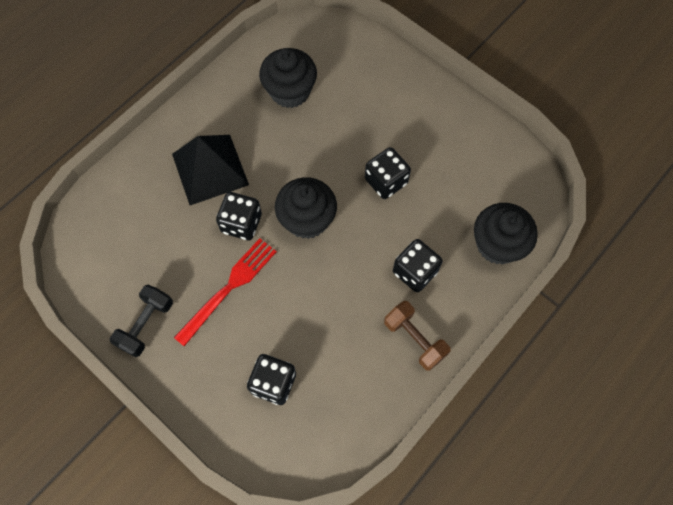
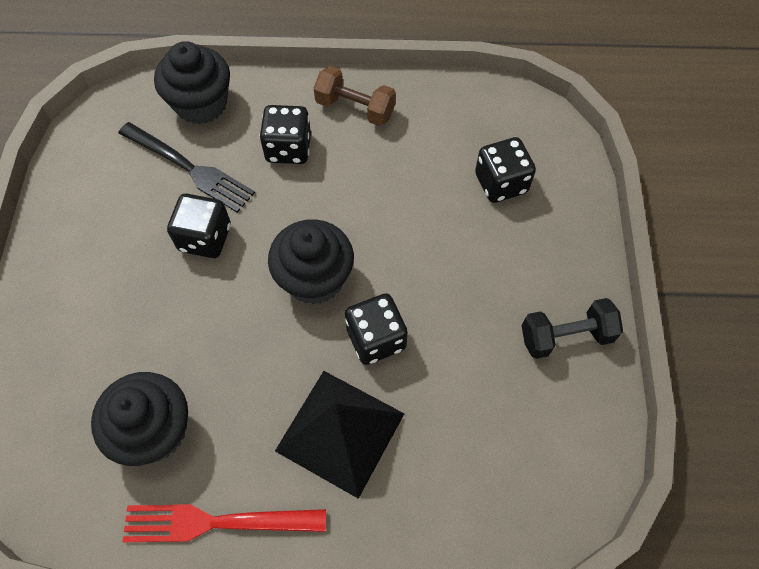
camera: 130 degrees left, 5 degrees down
red fork [174,238,277,346] -> red fork moved to [122,504,326,542]
brown dumbbell [384,301,451,371] -> brown dumbbell turned 75 degrees counterclockwise [314,66,396,126]
none -> black fork [118,122,255,213]

